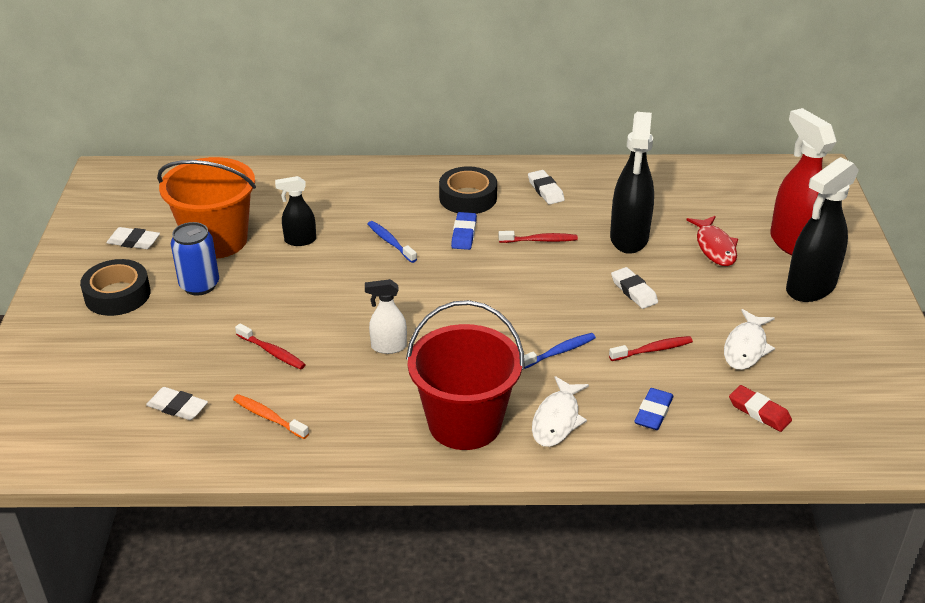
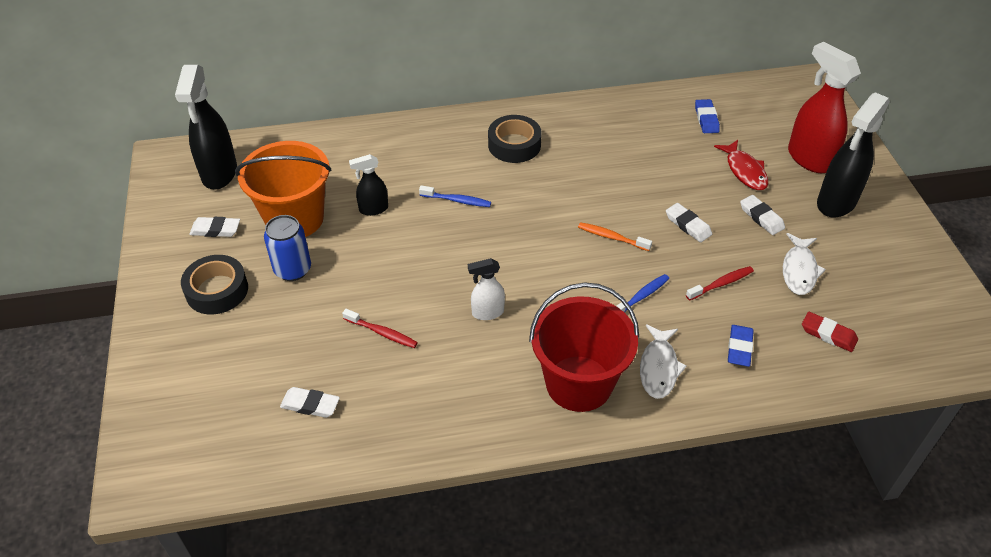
camera: 10 degrees left, 10 degrees up
orange toothbrush [233,394,309,439] -> orange toothbrush moved to [578,222,652,251]
blue toothbrush [368,221,417,263] -> blue toothbrush turned 150 degrees clockwise [419,185,491,207]
blue eraser [451,212,477,250] -> blue eraser moved to [695,99,720,133]
red toothbrush [498,231,578,243] -> none
white eraser [528,170,565,205] -> white eraser moved to [740,195,785,235]
black spray bottle [610,112,654,254] -> black spray bottle moved to [175,65,237,190]

